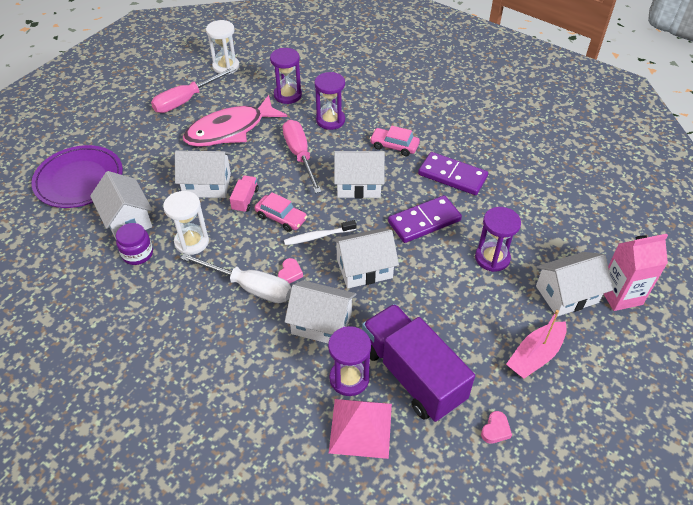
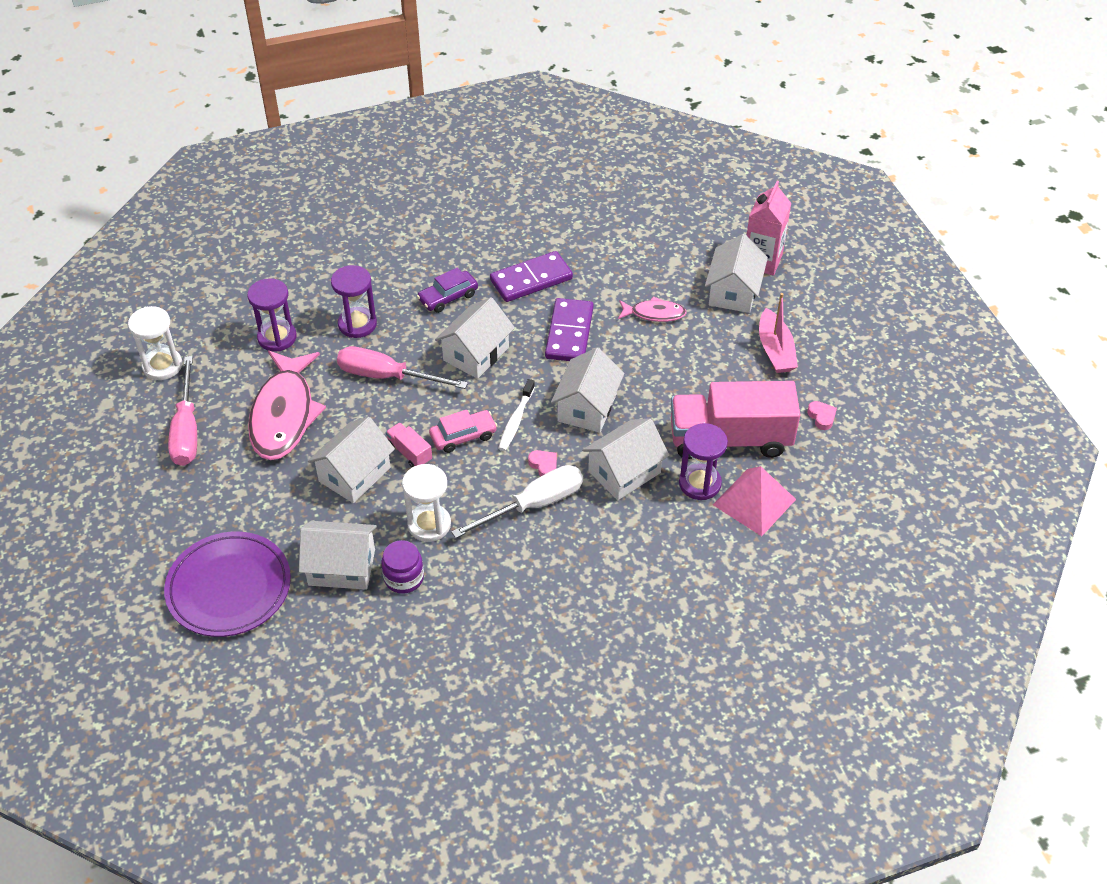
camera: 55 degrees left, 0 degrees up
purple truck [362,304,475,422] -> pink truck [671,381,800,459]
pink car [370,126,420,156] -> purple car [417,268,478,313]
purple hourglass [475,207,521,272] -> pink fish [618,296,687,322]

